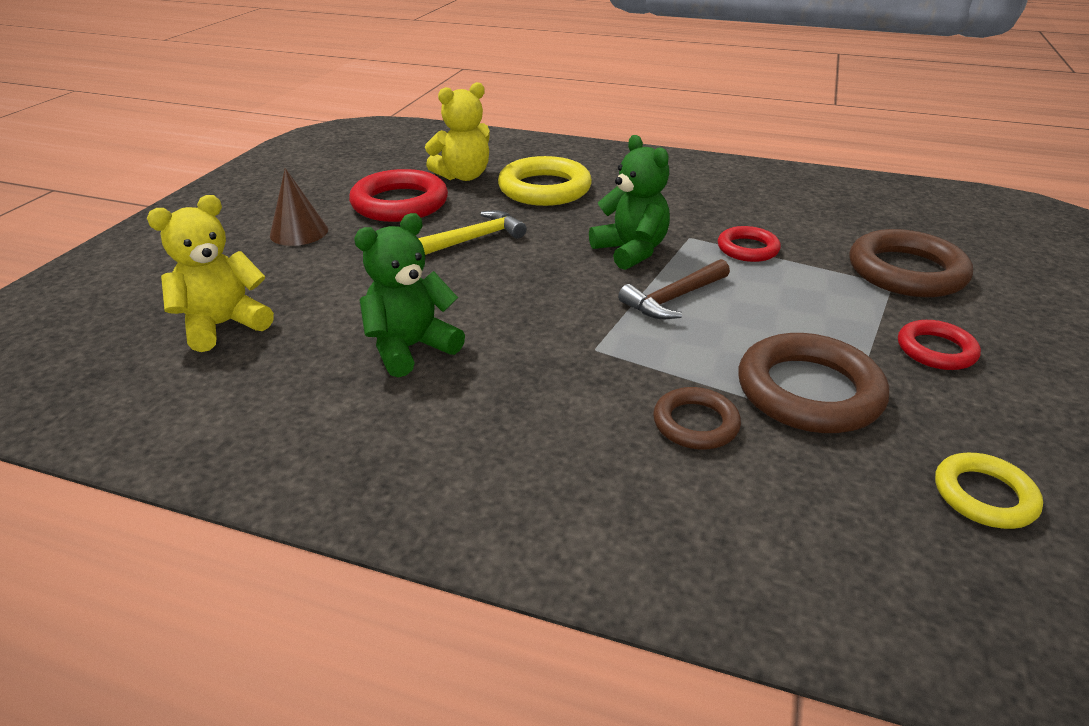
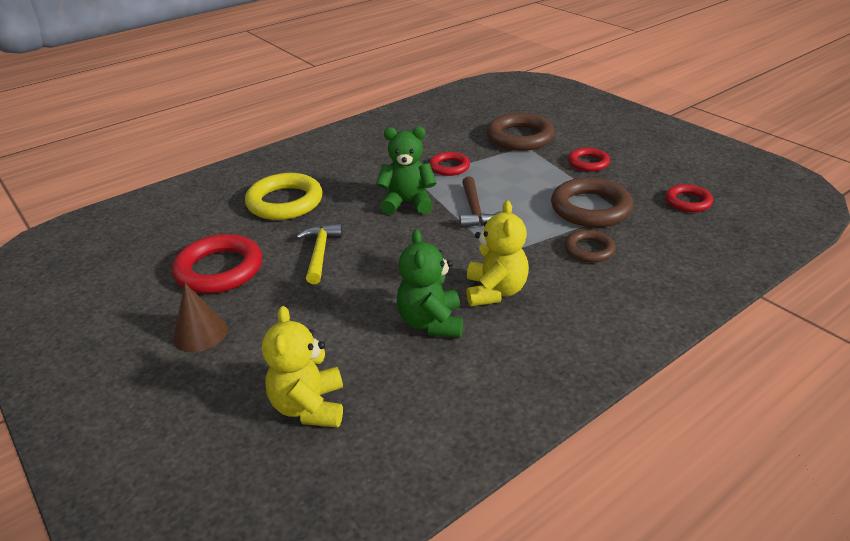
camera: 55 degrees left, 0 degrees up
yellow teddy bear [425,82,490,181] -> yellow teddy bear moved to [466,200,529,306]
yellow ring [935,453,1043,529] -> red ring [665,184,713,212]

